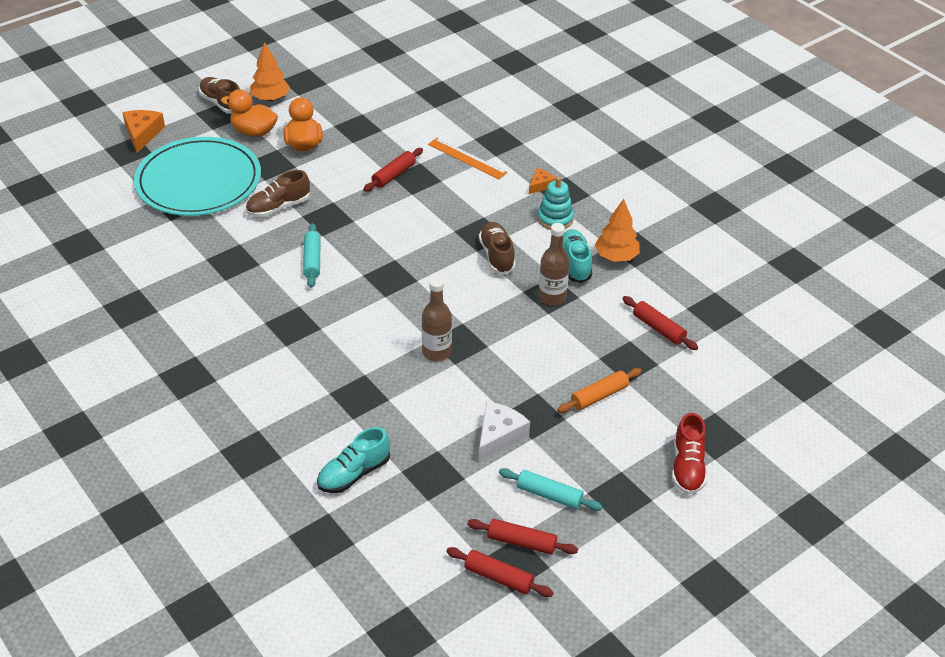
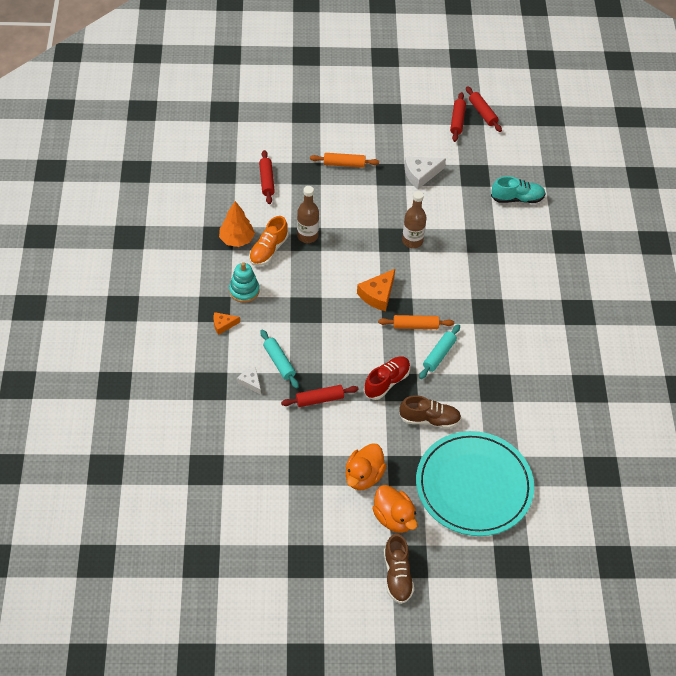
camera: 145 degrees left, 10 degrees up
orange cheese [122,110,165,153] -> orange cheese moved to [357,269,395,311]
orange tree [250,42,290,101] -> none
orange ruler [428,138,508,179] -> white cheese [237,367,261,395]
red rolling pin [467,519,578,554] -> red rolling pin turned 45 degrees clockwise [450,92,466,142]
brown shoe [479,222,515,275] -> none
turquoise rolling pin [499,468,603,511] -> turquoise rolling pin moved to [260,329,299,389]
turquoise shoe [563,229,592,283] -> orange shoe [249,216,288,266]
red shoe [672,413,707,495] -> red shoe moved to [364,356,410,400]
none -> orange rolling pin [378,315,454,329]

